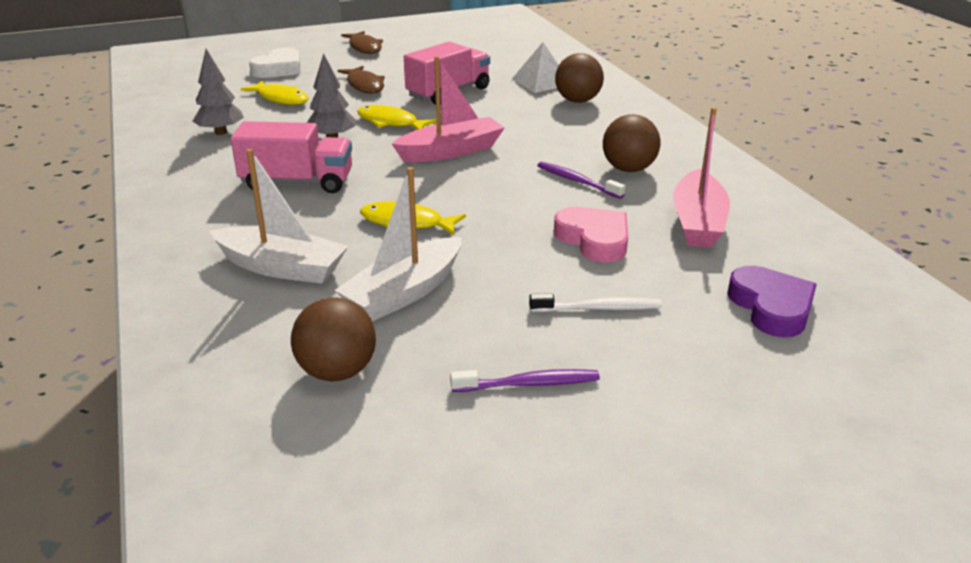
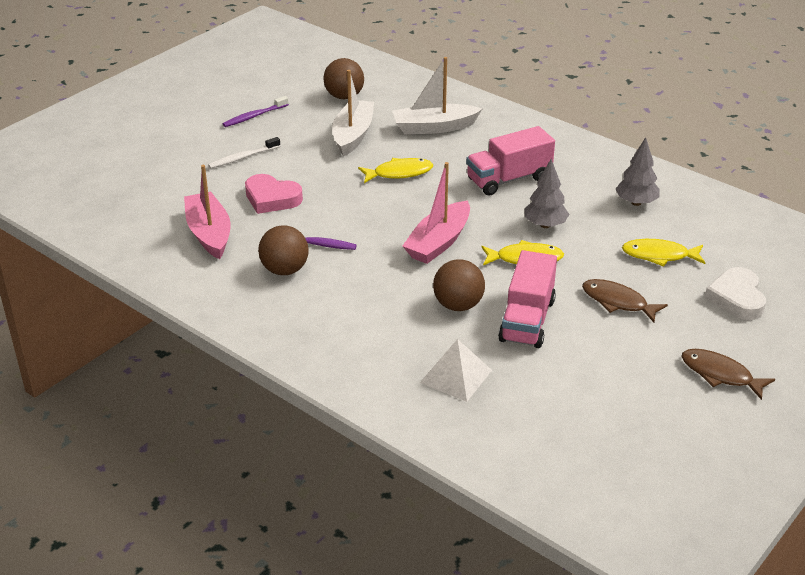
camera: 150 degrees right, 5 degrees up
brown ball [555,53,604,103] -> brown ball moved to [433,259,485,311]
purple heart [727,266,817,337] -> none

